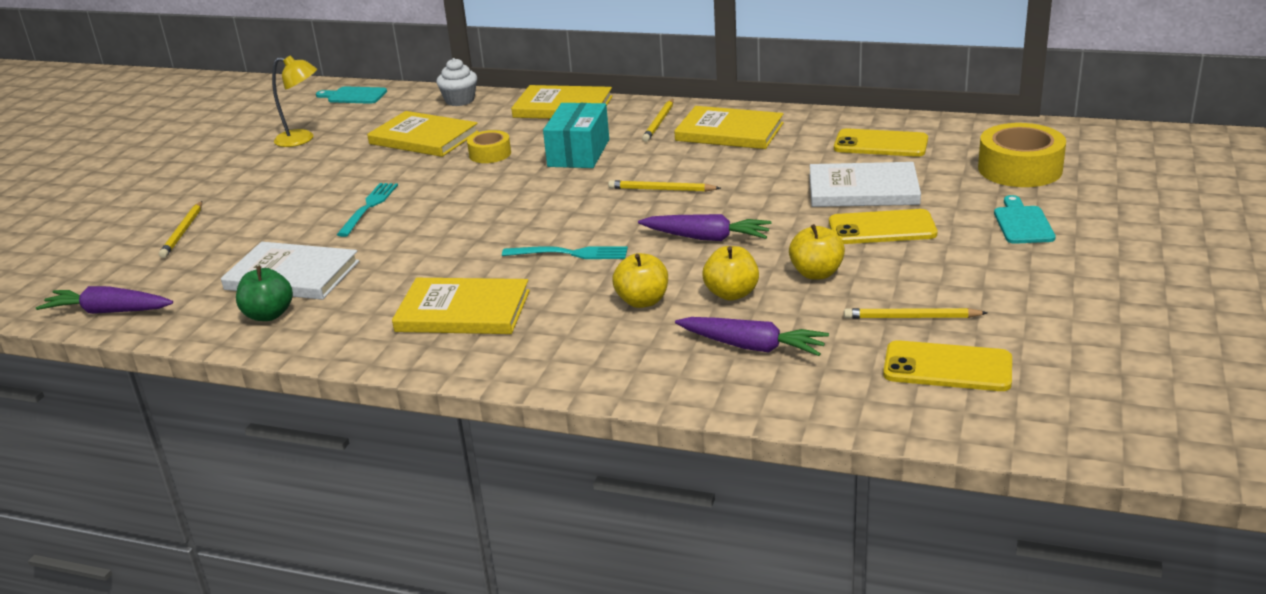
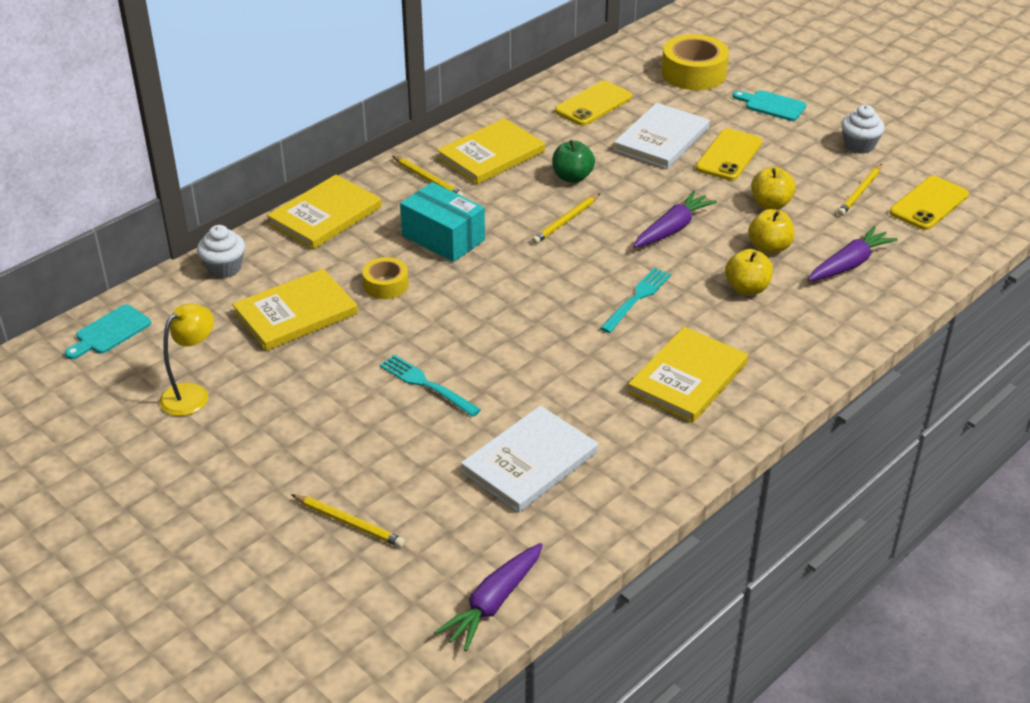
camera: 65 degrees left, 10 degrees up
green apple [236,266,293,321] -> green apple moved to [552,140,595,183]
none -> white cupcake [841,105,885,154]

